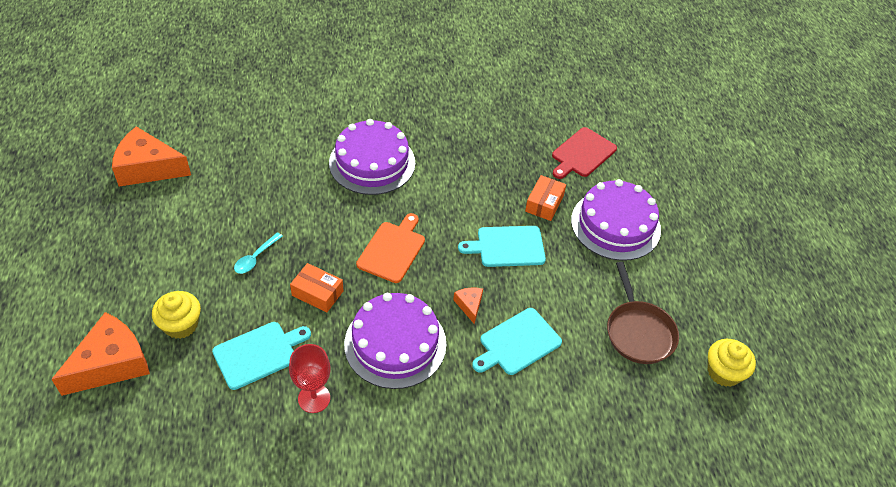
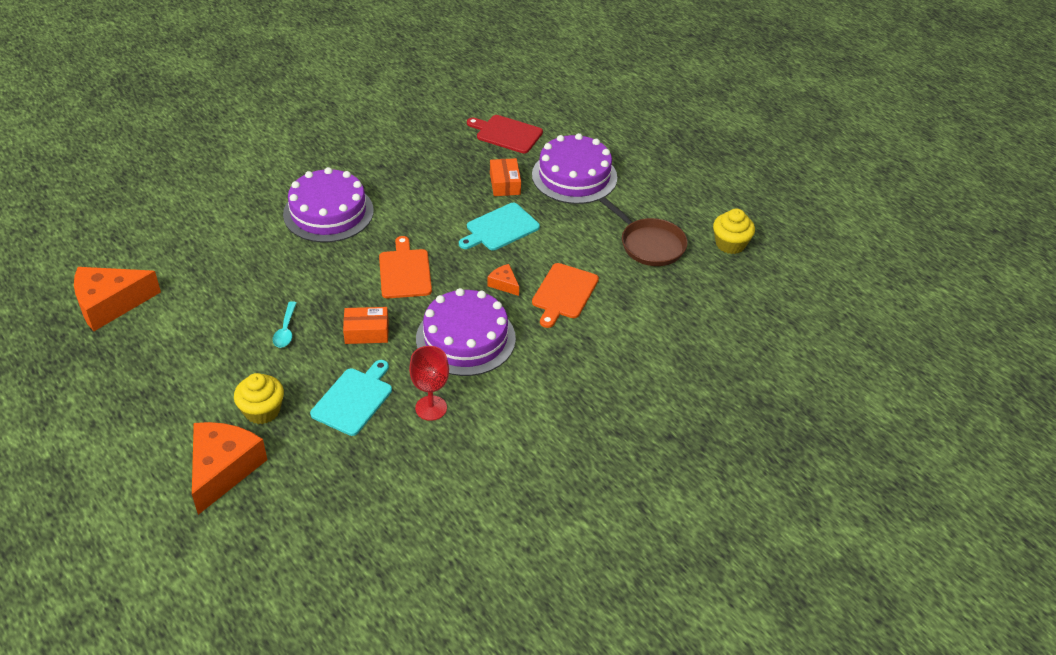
camera: 30 degrees left, 5 degrees down
turquoise cutting board [472,308,562,375] -> orange cutting board [532,263,599,328]
red cutting board [552,127,617,179] -> red cutting board turned 105 degrees clockwise [467,115,543,153]

